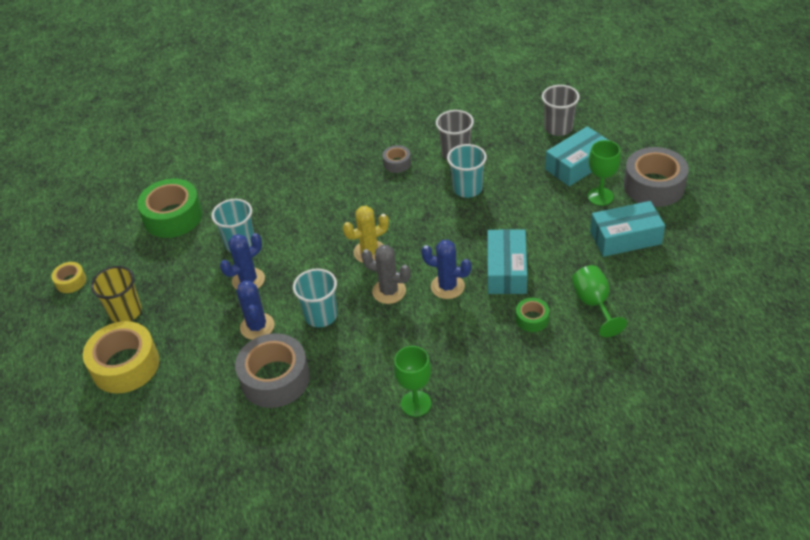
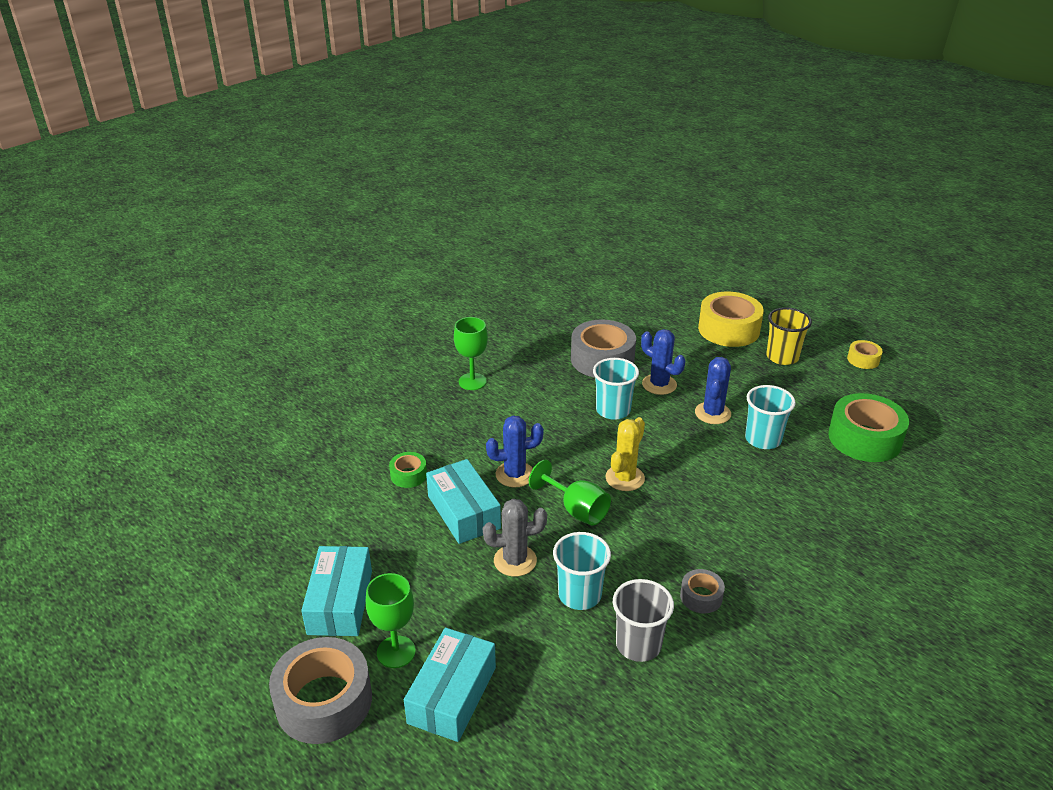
camera: 145 degrees right, 10 degrees down
grey cactus [361,245,411,304] -> grey cactus moved to [483,499,547,577]
grey cup [542,85,580,136] -> none
green goblet [572,265,627,337] -> green goblet moved to [529,460,611,526]
turquoise box [590,201,665,257] -> turquoise box turned 45 degrees counterclockwise [301,546,372,636]

